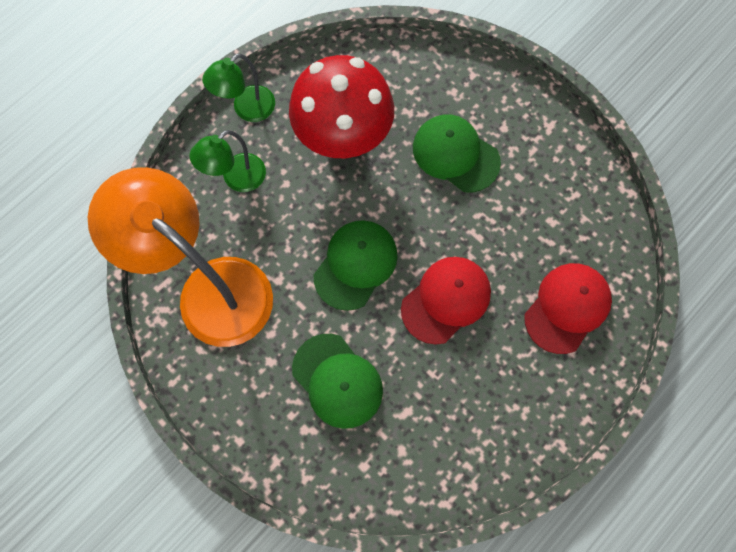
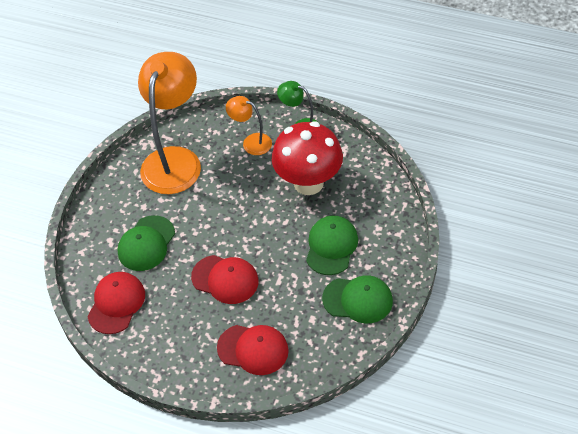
camera: 70 degrees right, 20 degrees down
green lamp [189,130,266,192] -> orange lamp [226,96,272,155]
green cap [314,220,398,311] -> green cap moved to [322,275,393,323]
none -> red cap [87,272,145,334]

